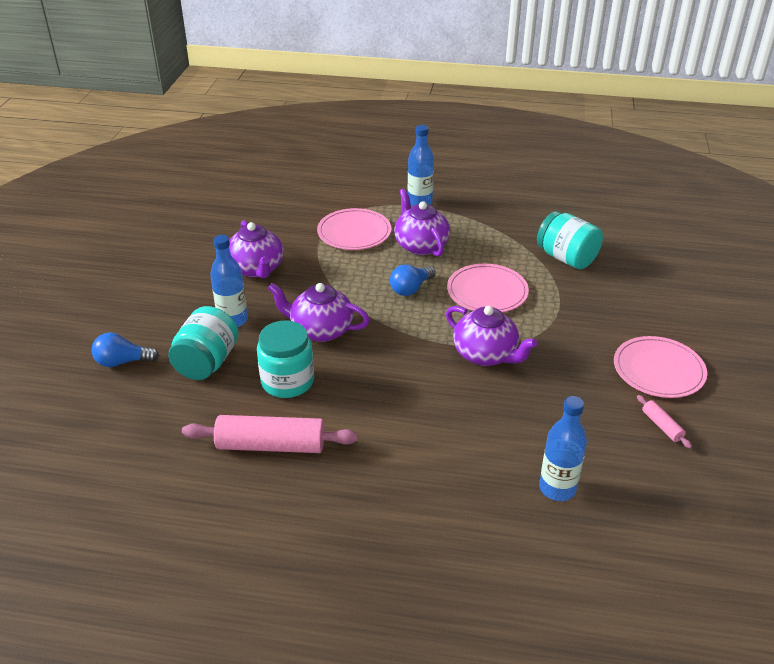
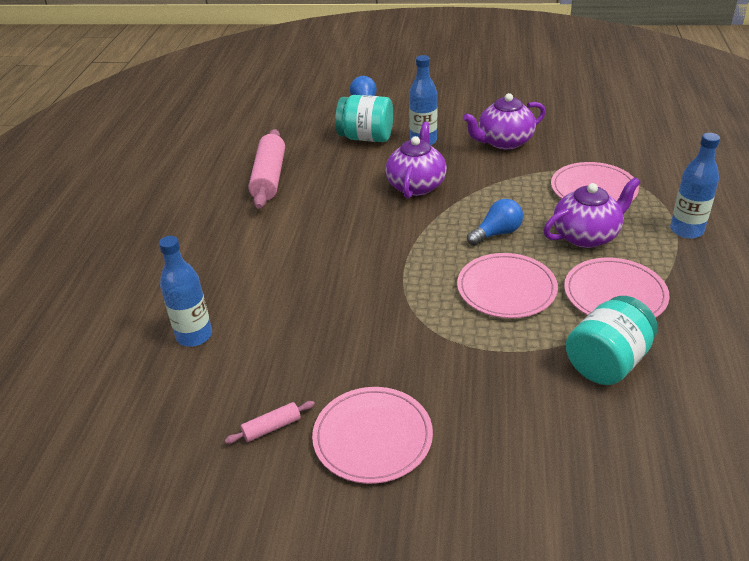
camera: 90 degrees right, 0 degrees up
turquoise jar [257,321,314,398] -> none
blue light bulb [390,265,436,296] -> blue light bulb turned 105 degrees clockwise [467,199,523,246]
purple teapot [446,306,537,366] -> none
none -> pink plate [564,258,670,318]

